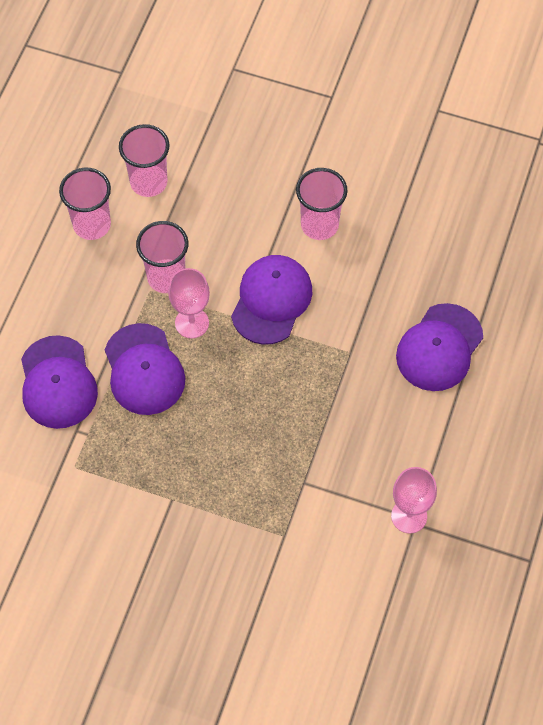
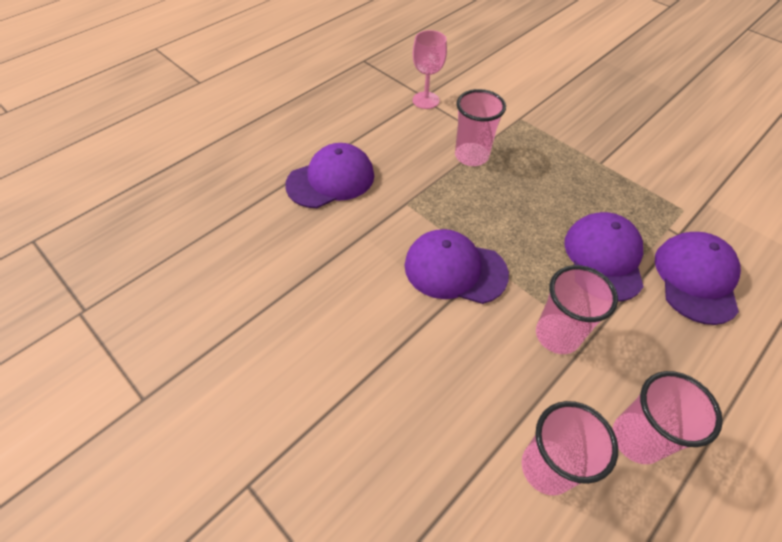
camera: 155 degrees left, 10 degrees down
pink goblet [168,268,210,338] -> none
purple cap [231,255,312,345] -> purple cap turned 60 degrees clockwise [404,229,509,304]
pink cup [296,168,348,240] -> pink cup moved to [455,89,506,166]

